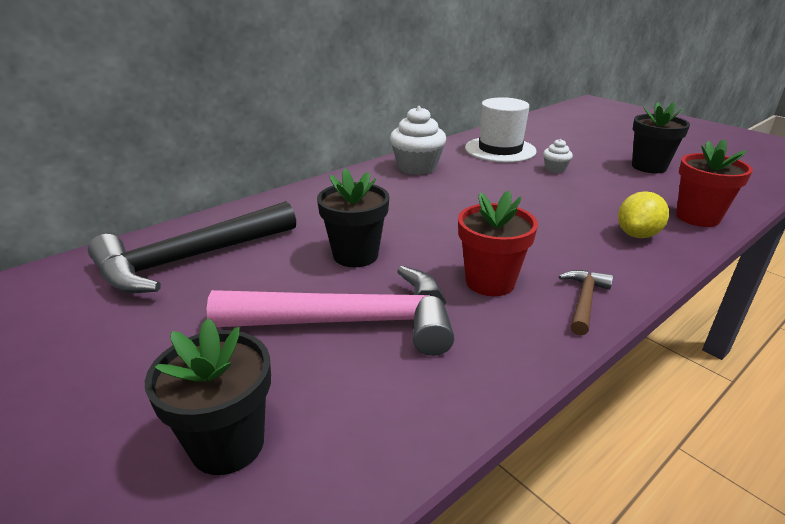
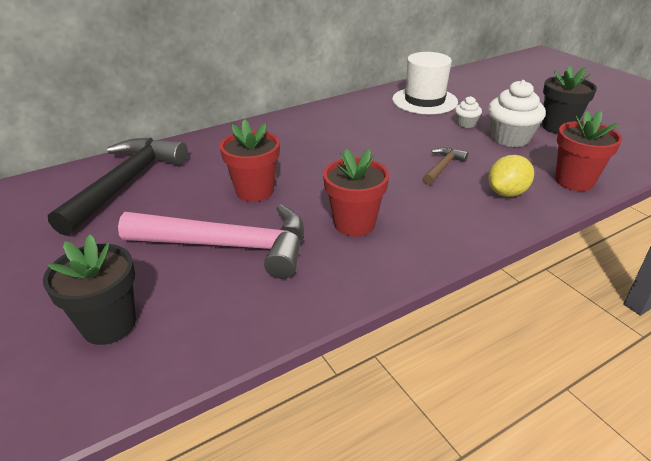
camera: 10 degrees right, 5 degrees up
black hammer [88,201,296,293] -> black hammer turned 135 degrees clockwise [48,138,188,236]
black flower pot [317,168,389,267] -> red flower pot [220,119,280,202]
white cupcake [390,106,446,175] -> white cupcake moved to [488,80,546,147]
brown hammer [559,270,613,336] -> brown hammer moved to [423,148,468,185]

